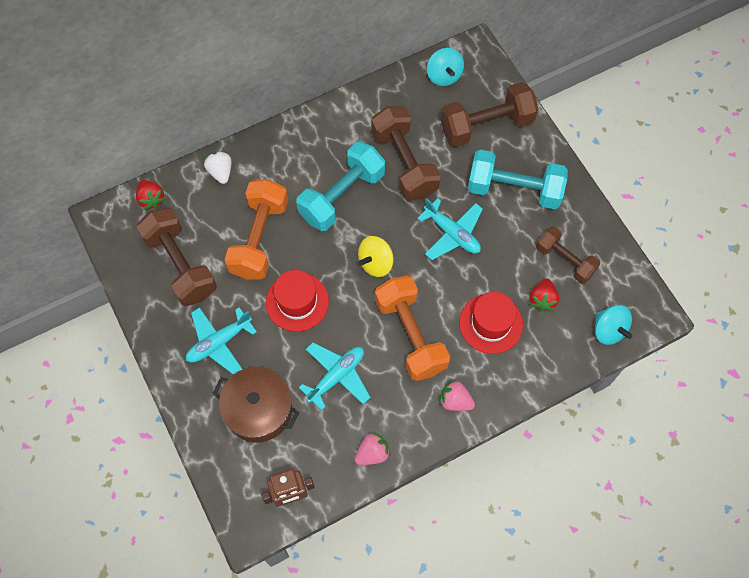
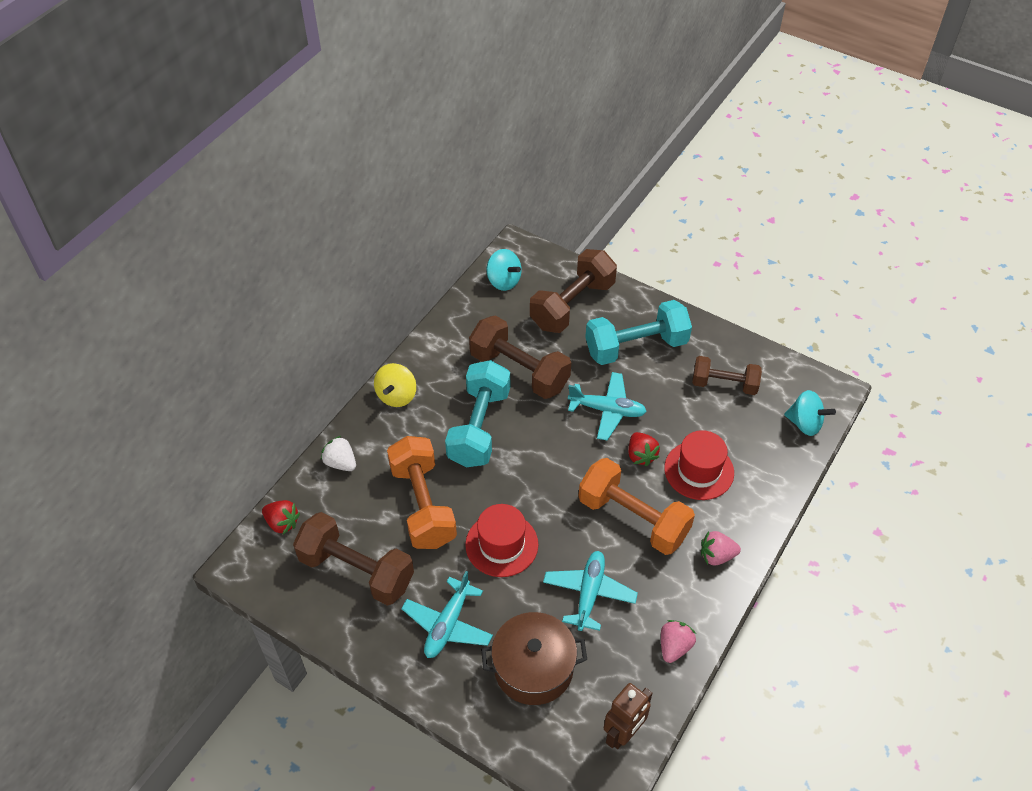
camera: 30 degrees left, 15 degrees down
yellow spinning top [358,236,394,277] -> yellow spinning top moved to [374,363,416,407]
red strawberry [530,278,559,311] -> red strawberry moved to [628,432,660,466]

